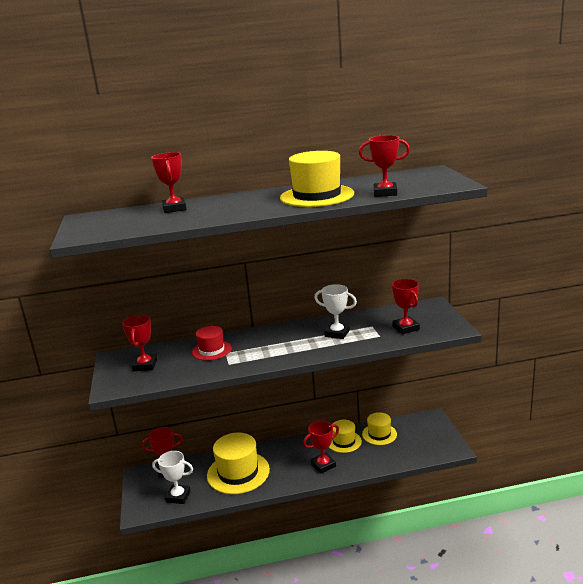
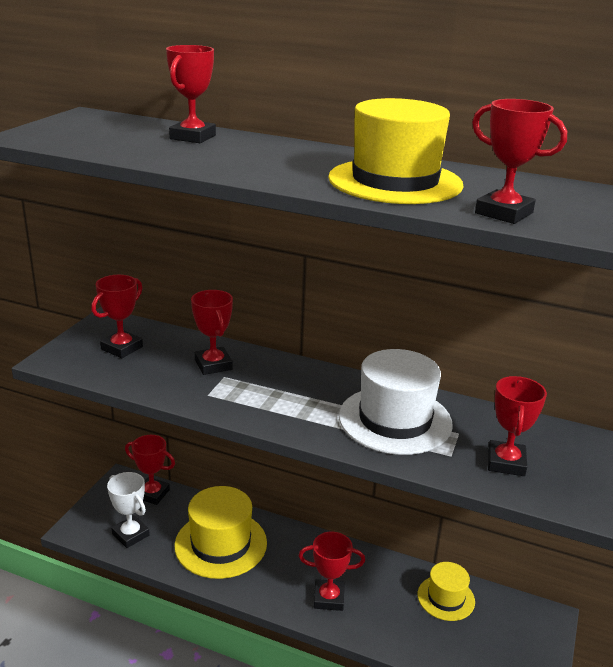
camera: 30 degrees right, 5 degrees up
red hat [192,326,232,361] -> red trophy [191,290,233,375]
white trophy [314,284,357,339] -> white hat [339,349,453,455]
yellow hat [329,420,362,453] -> none

